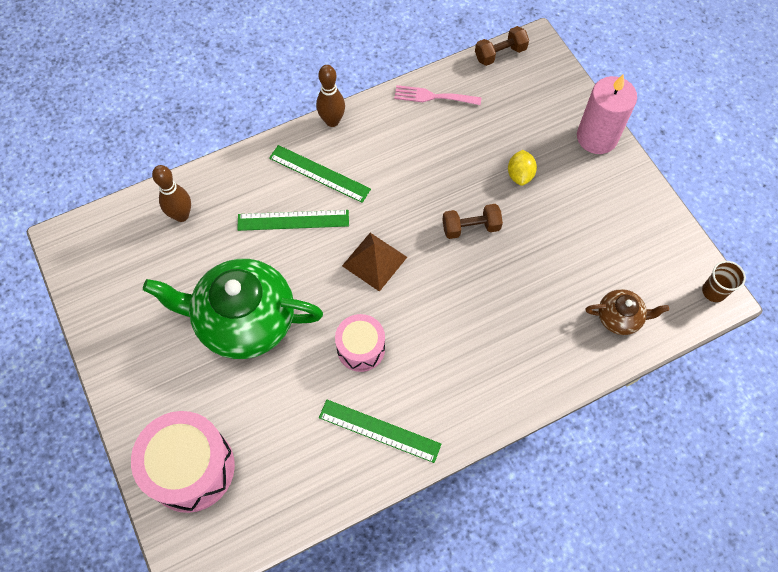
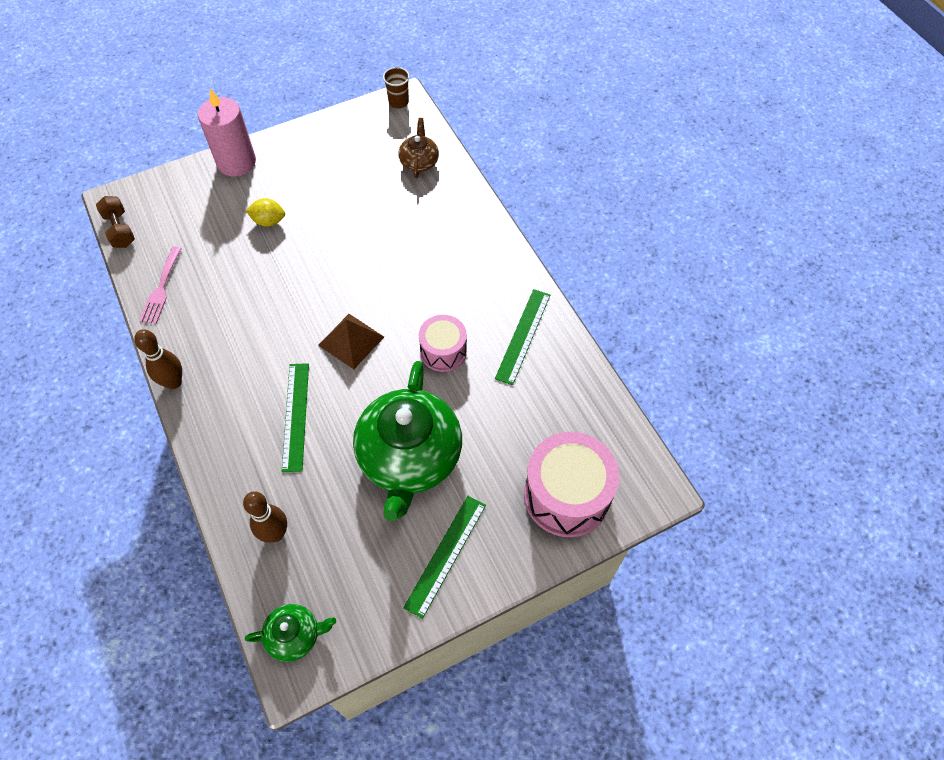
camera: 90 degrees left, 5 degrees down
green ruler [269,145,371,203] -> green ruler moved to [403,496,486,619]
brown dumbbell [442,204,503,239] -> none
none -> green teapot [245,604,336,662]

